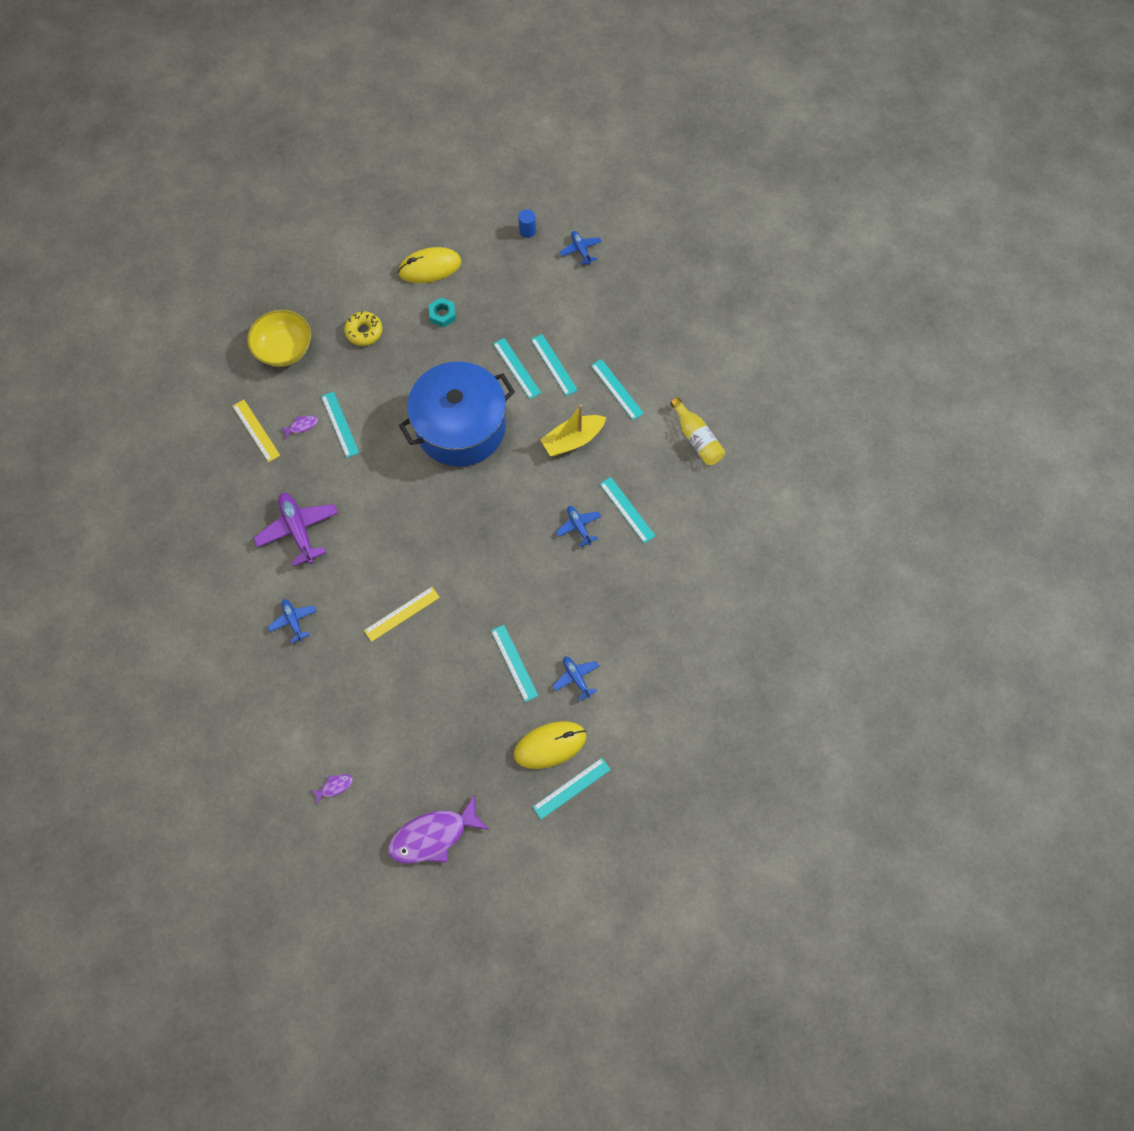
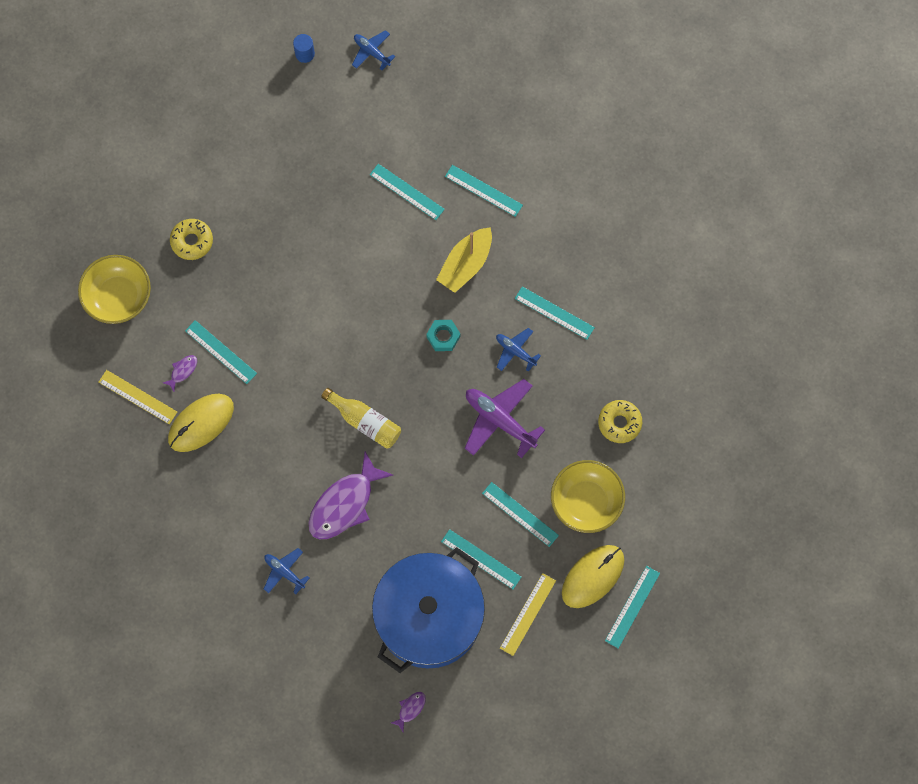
camera: 25 degrees left, 5 degrees up
purple plane [254,493,338,566] -> purple plane moved to [465,379,545,458]
yellow ruler [364,587,440,642] -> yellow ruler moved to [500,573,556,656]
purple fish [388,794,489,864] -> purple fish moved to [309,452,393,539]
yellow mouse [398,247,461,283] -> yellow mouse moved to [168,394,234,452]
blue pot [399,362,515,466] -> blue pot moved to [372,547,485,673]
turquoise nut [429,298,456,328] -> turquoise nut moved to [426,320,461,351]
turquoise ruler [493,338,541,399] -> turquoise ruler moved to [441,529,522,589]
blue plane [553,657,599,701] -> yellow bowl [551,460,625,533]
yellow bottle [670,397,725,465] -> yellow bottle moved to [321,388,401,449]
none -> yellow donut [598,400,642,443]

